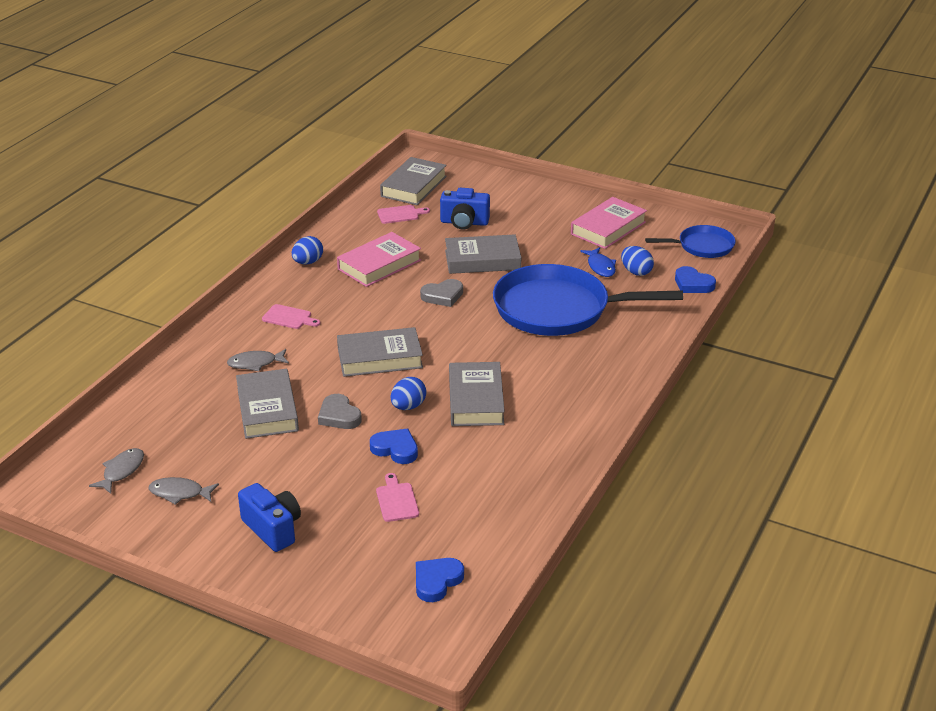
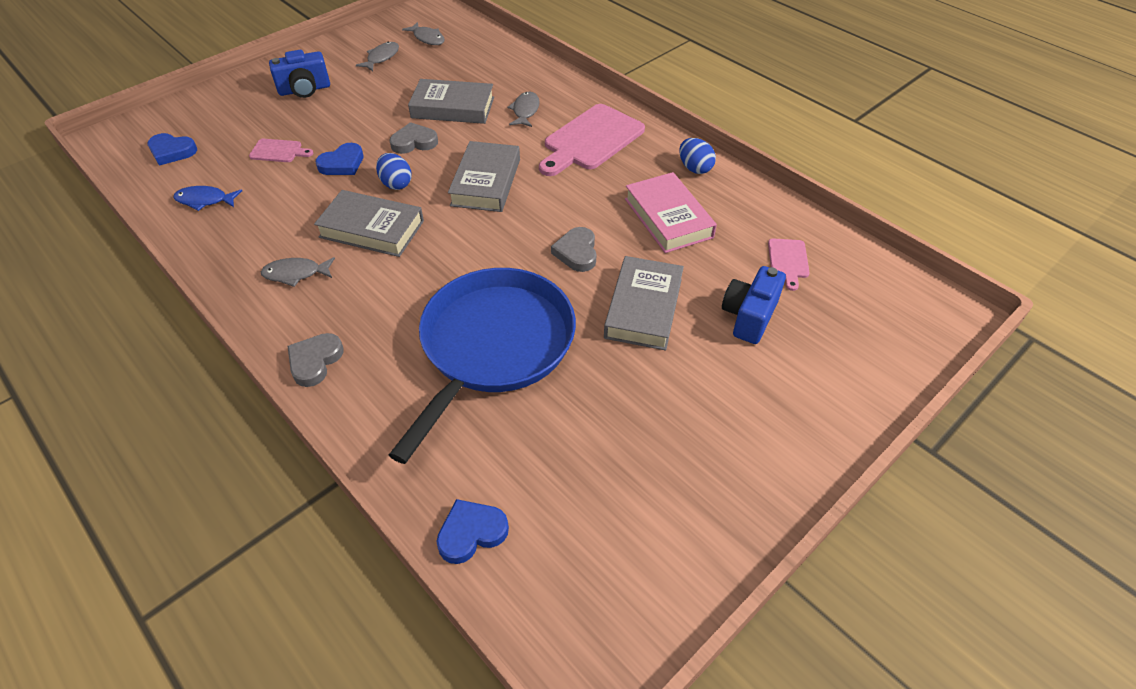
camera: 110 degrees right, 15 degrees up
pink cutting board [262,304,320,329] -> pink cutting board [539,104,645,176], size x2.07
grey book [380,157,447,205] -> none
blue heart [416,558,464,602] -> blue heart turned 135 degrees clockwise [148,133,197,166]
pink book [571,197,647,249] -> none
blue fish [580,247,616,277] -> blue fish moved to [173,186,242,211]
blue egg [621,246,654,276] -> none
blue pan [645,225,736,258] -> none
none -> grey fish [261,257,335,287]
none -> grey heart [288,333,344,387]

